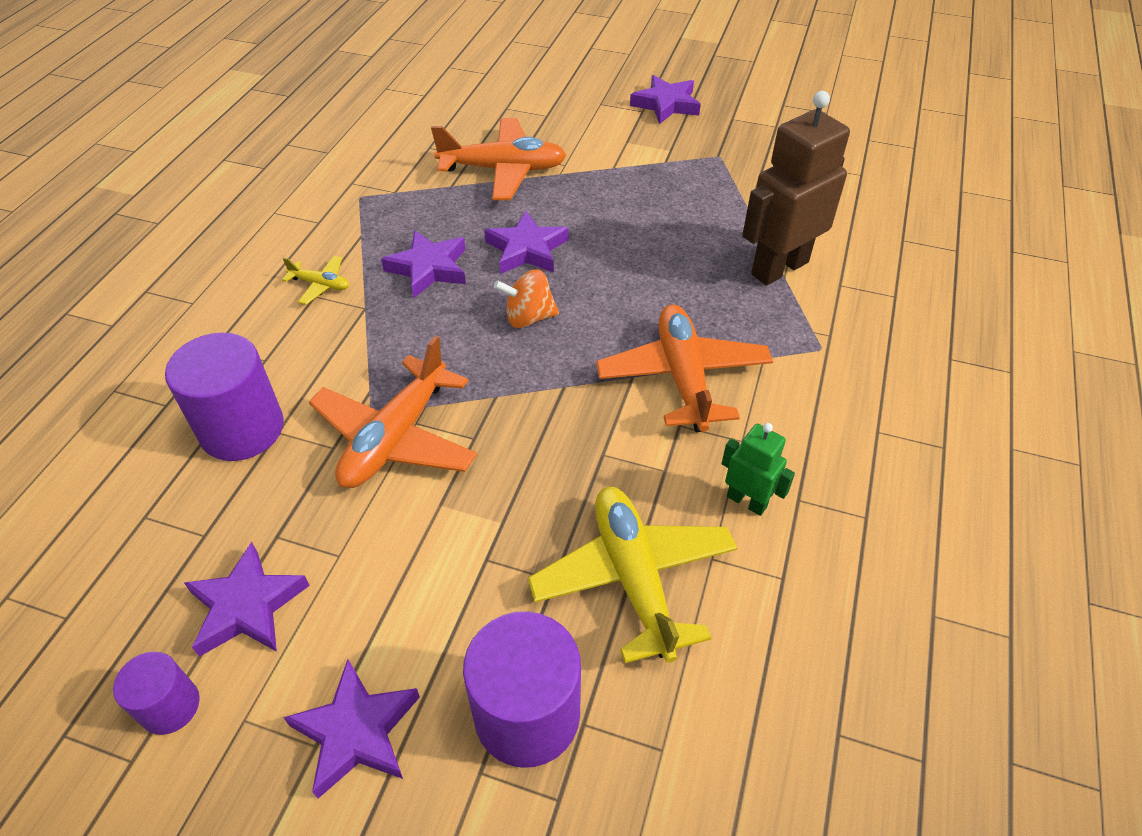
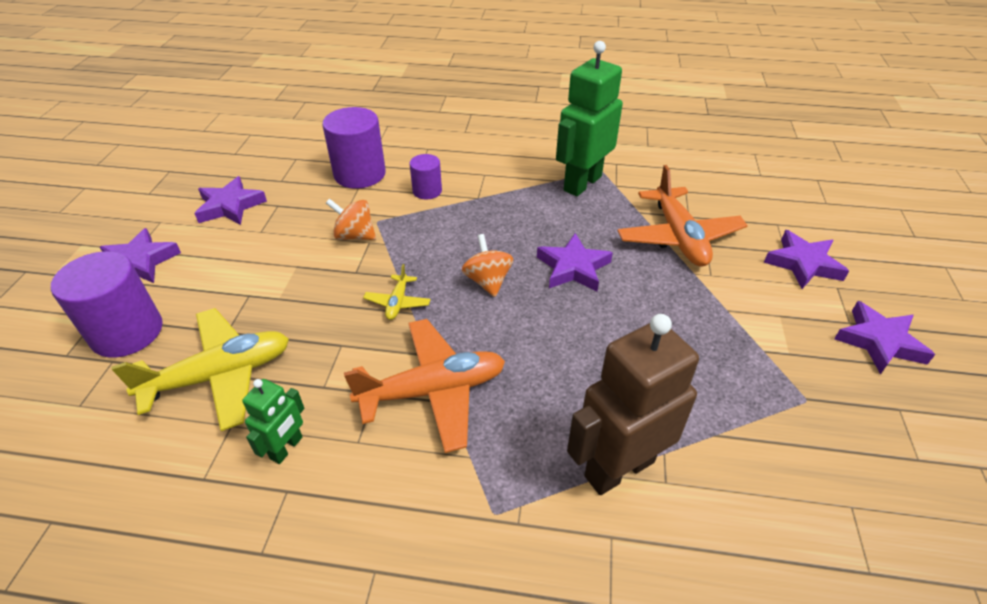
camera: 80 degrees right, 5 degrees down
purple cylinder [113,652,200,735] -> purple cylinder moved to [410,154,442,200]
yellow plane [282,256,349,305] -> yellow plane moved to [363,264,431,320]
orange plane [309,335,477,488] -> orange spinning top [326,199,376,240]
purple star [381,230,466,298] -> purple star moved to [764,230,849,289]
brown robot [742,91,850,286] -> brown robot turned 75 degrees counterclockwise [567,314,699,495]
none -> green robot [556,41,623,196]

